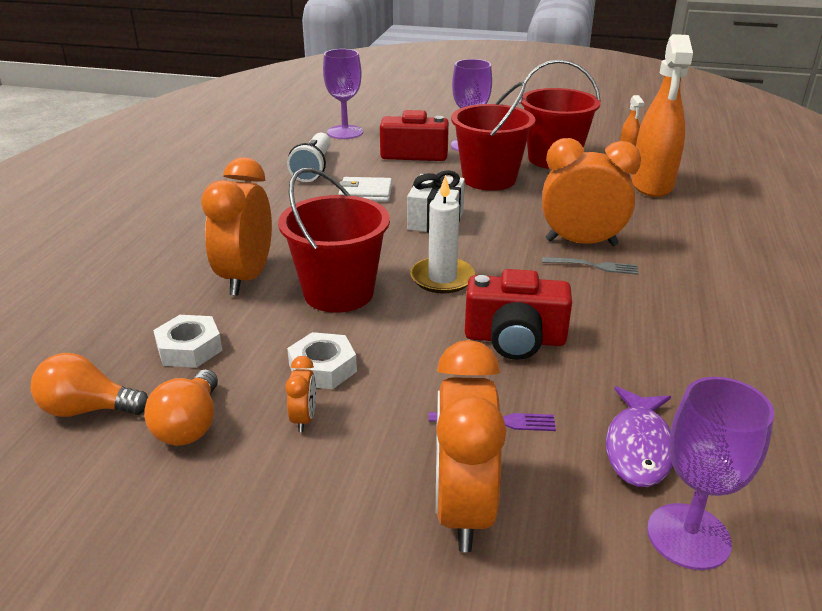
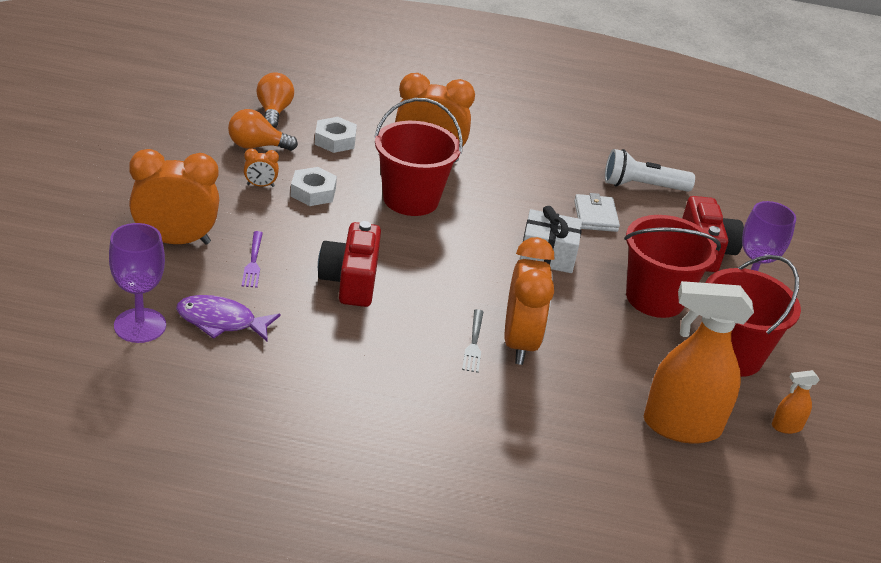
camera: 80 degrees right, 5 degrees up
purple goblet [323,49,363,139] -> none
white candle [410,175,475,294] -> none

